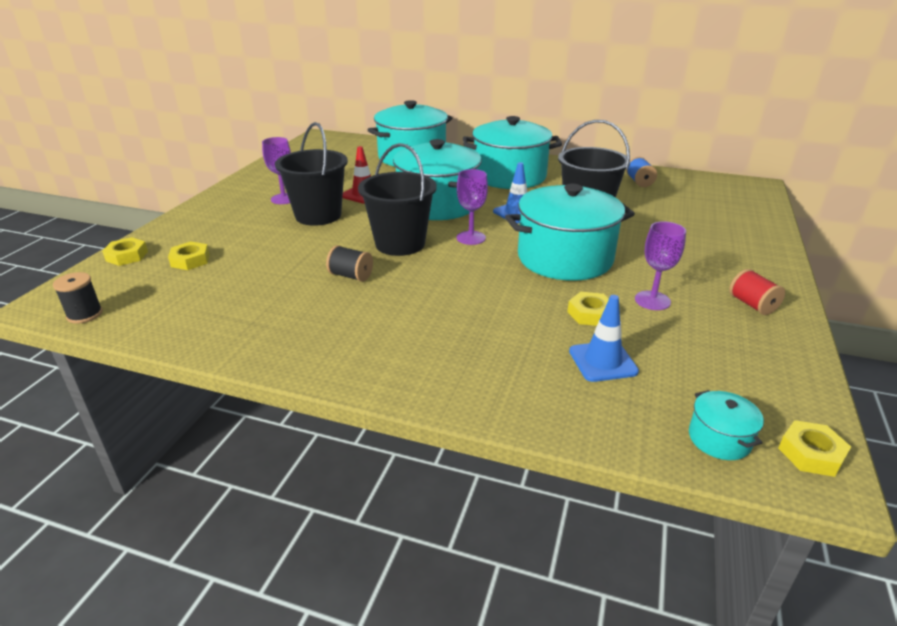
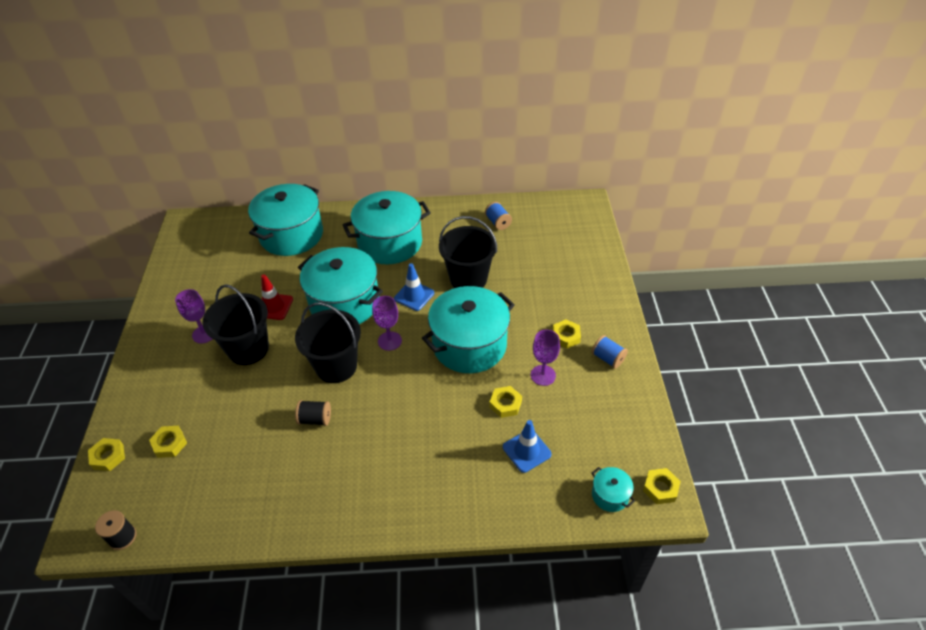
camera: 20 degrees left, 15 degrees up
red spool [729,269,785,315] -> blue spool [592,335,628,369]
none -> yellow nut [552,319,581,349]

